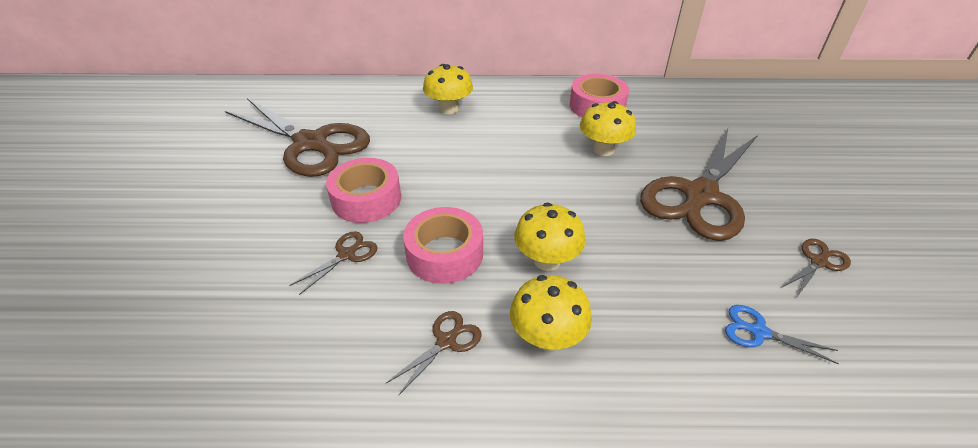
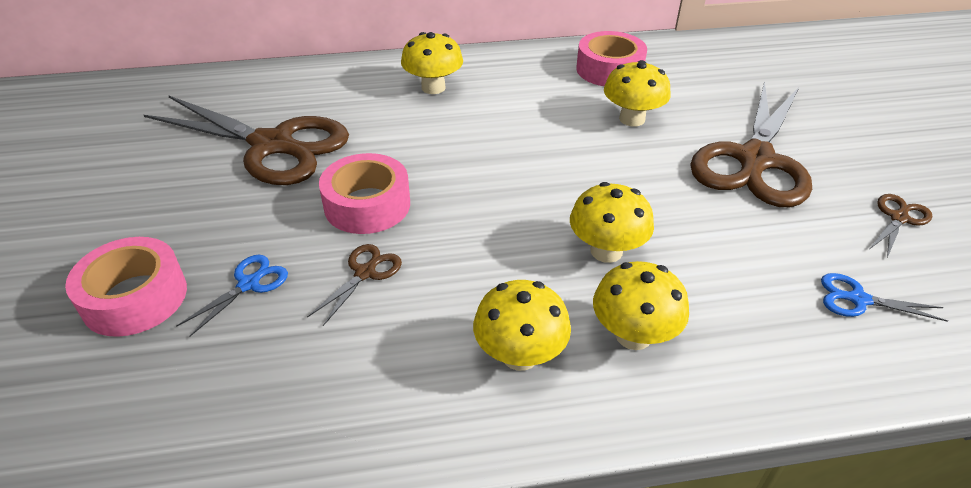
camera: 10 degrees left, 0 degrees up
brown scissors [386,311,481,396] -> yellow mushroom [473,280,571,371]
pink tape [403,207,483,284] -> pink tape moved to [65,237,187,337]
none -> blue scissors [176,255,288,337]

